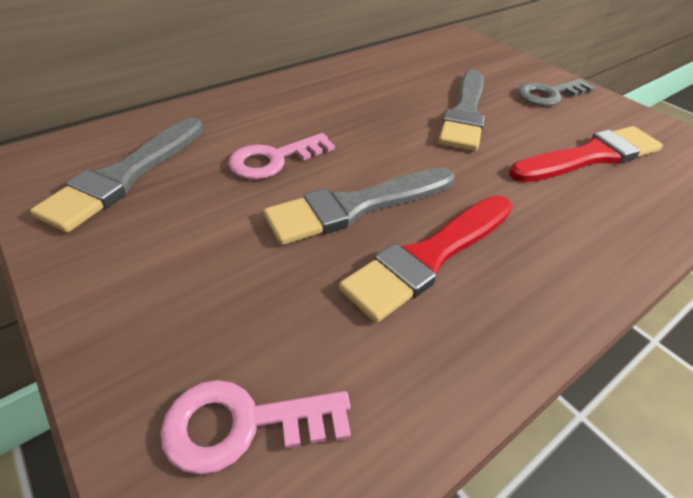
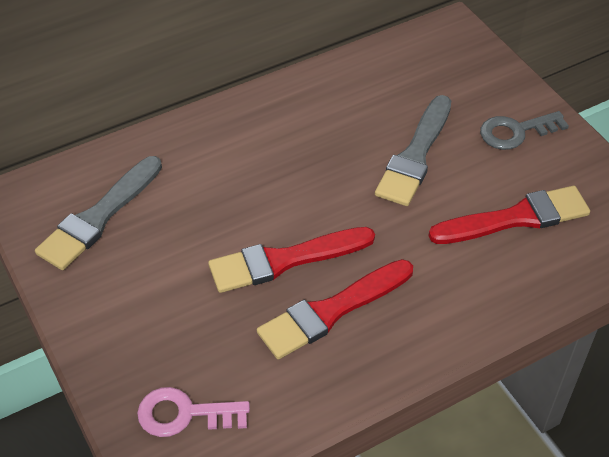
camera: 10 degrees right, 5 degrees up
pink key [229,133,335,180] -> none
grey brush [264,168,454,245] -> red brush [208,227,375,293]

